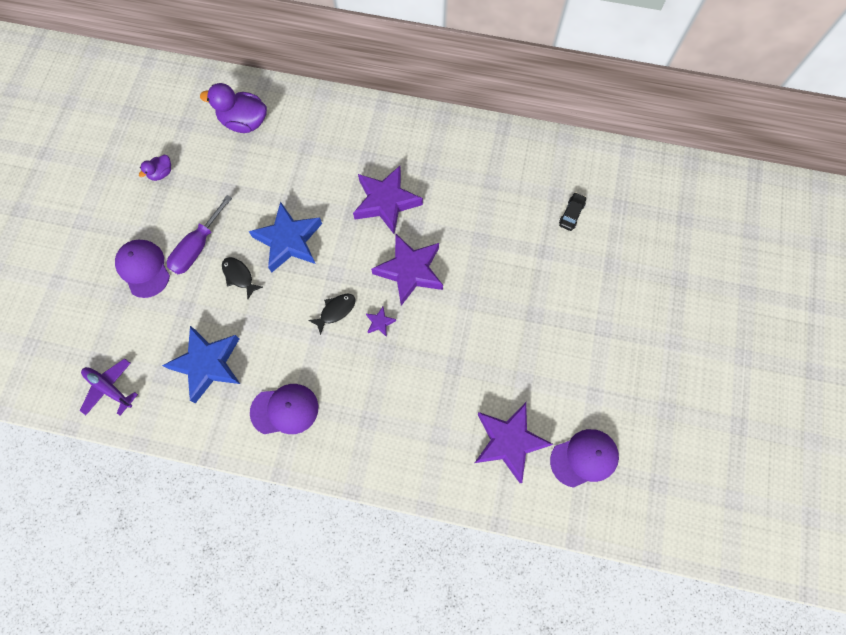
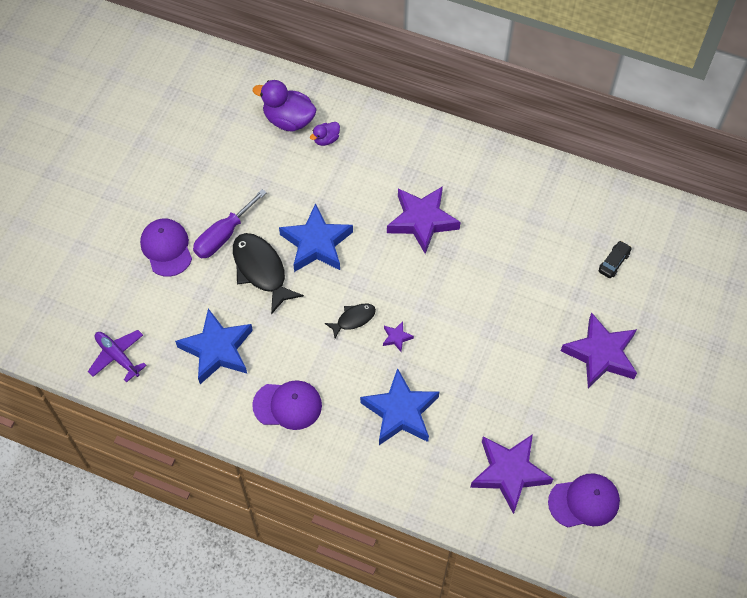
camera: 10 degrees right, 10 degrees down
purple duck [139,155,171,181] -> purple duck moved to [310,122,340,146]
black fish [222,257,263,300] -> black fish [233,233,304,314], size x1.83
purple star [371,234,443,306] -> purple star moved to [561,312,637,388]
none -> blue star [360,368,439,445]

